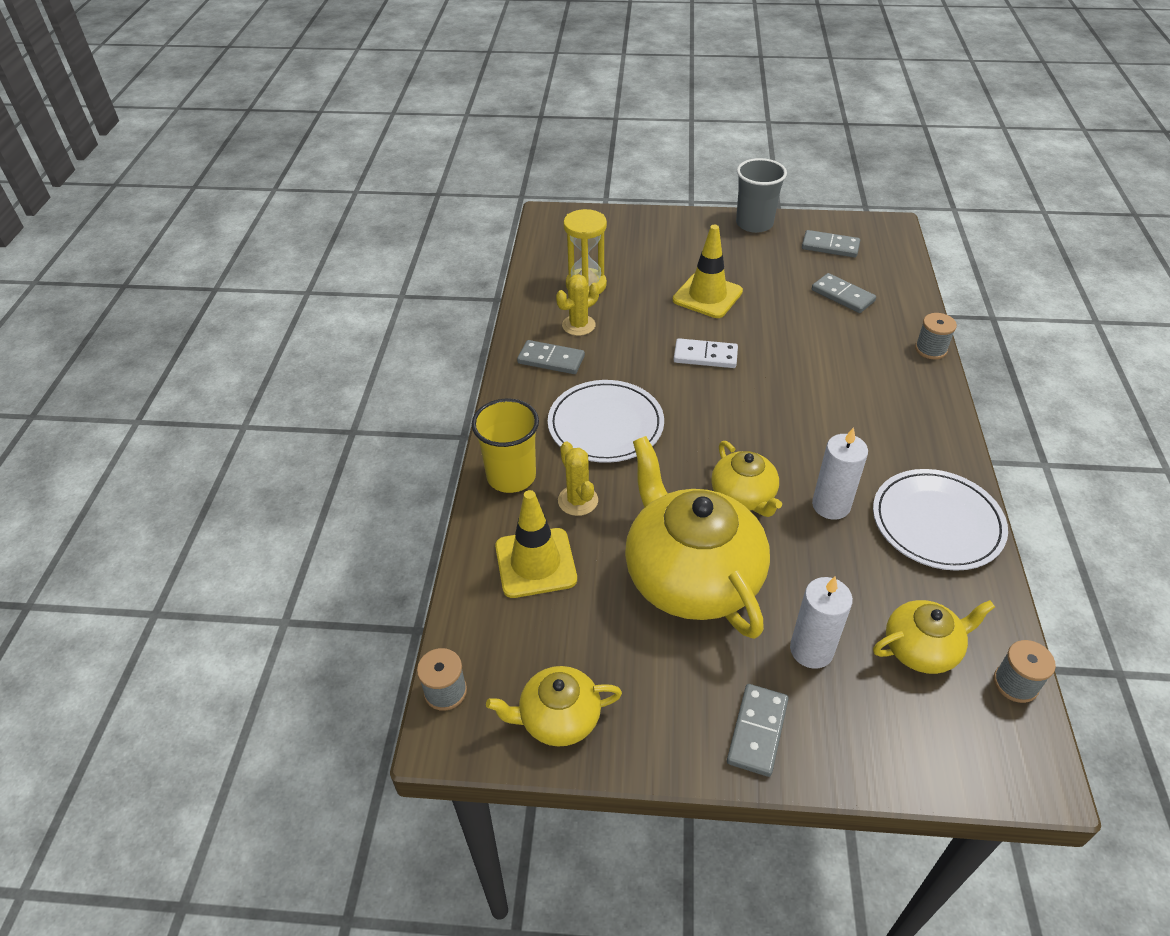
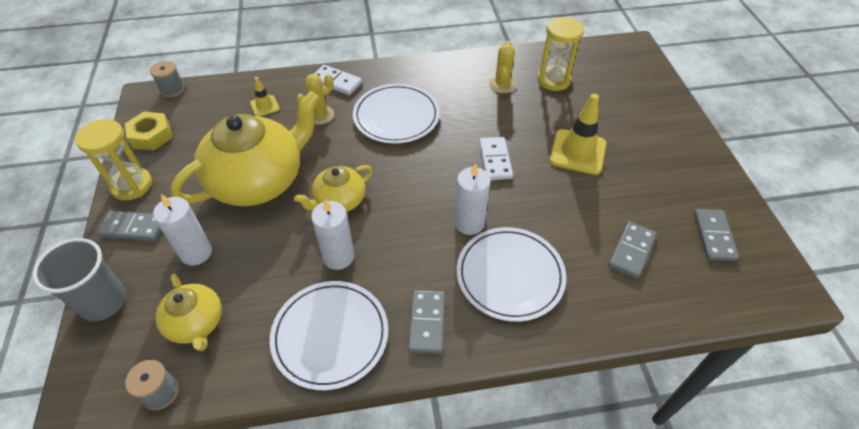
camera: 75 degrees right, 5 degrees up
yellow cup [472,399,539,493] -> white domino [314,65,362,95]
yellow teapot [486,666,622,747] -> yellow nut [125,112,172,151]
yellow traffic cone [495,490,577,598] -> yellow traffic cone [250,77,280,117], size x0.53
grey domino [517,340,585,374] -> grey domino moved to [408,290,445,354]
yellow cactus [556,274,599,336] -> yellow cactus turned 60 degrees clockwise [489,41,516,93]
grey cup [736,158,787,233] -> grey cup moved to [32,238,126,321]
grey spool [915,313,957,359] -> none
none -> yellow hourglass [75,119,152,200]
none -> white candle [455,163,491,235]
none -> white plate [457,227,566,322]

